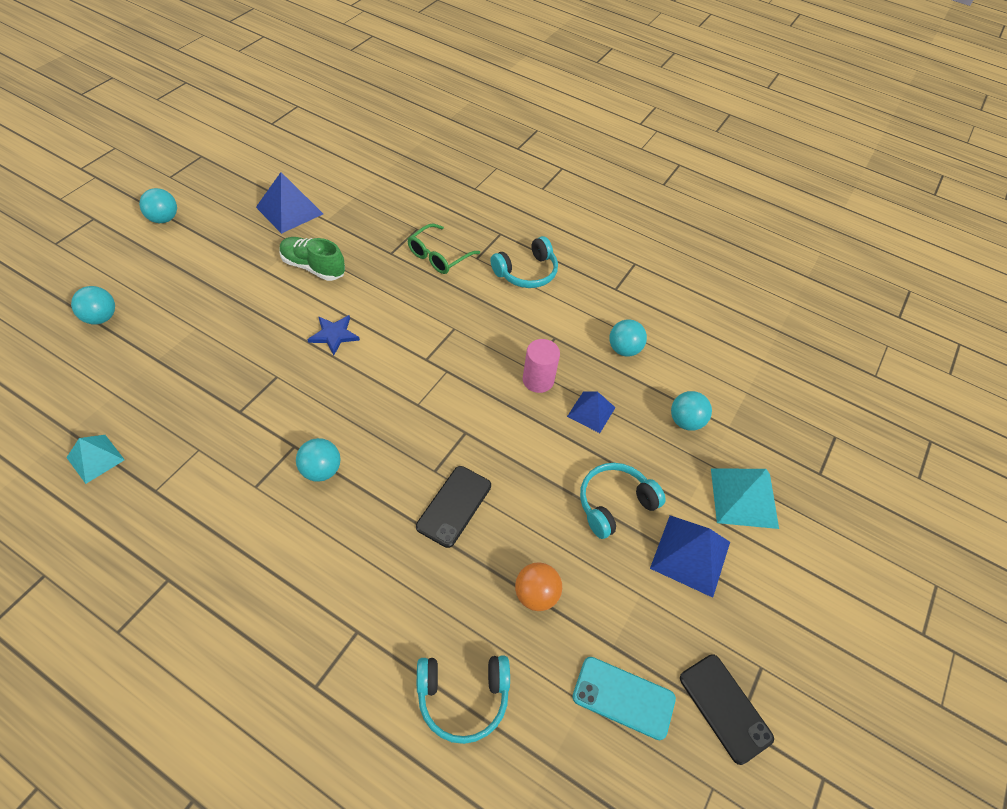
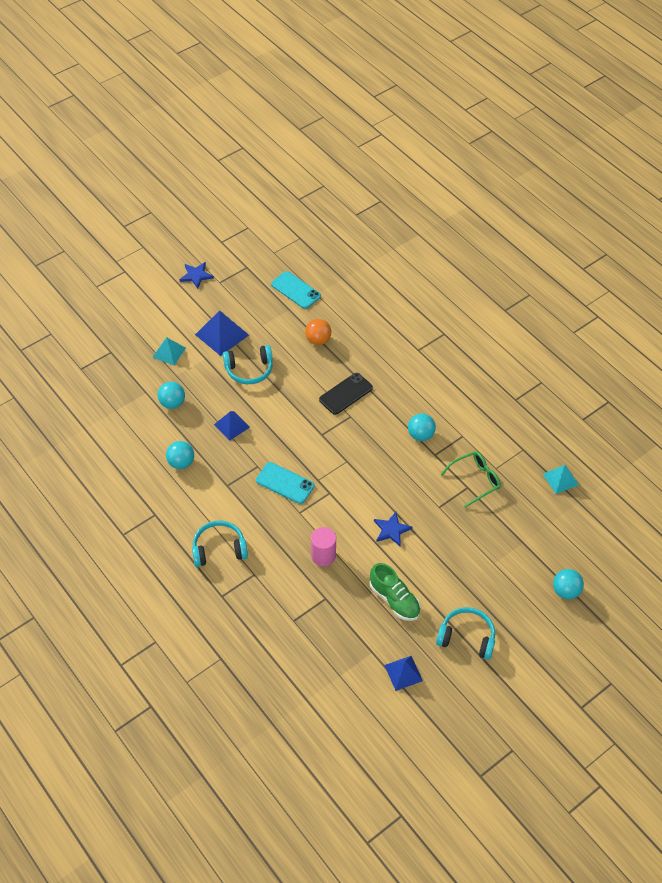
camera: 155 degrees left, 0 degrees up
turquoise ball [139,188,177,223] -> none
blue pyramid [256,172,323,234] -> blue pyramid [384,656,423,691], size x0.64
green glasses [408,224,480,274] -> green glasses moved to [441,451,501,508]
turquoise headphones [417,656,510,744] -> turquoise headphones moved to [436,607,495,660]
pink cylinder [523,339,560,393] -> pink cylinder moved to [311,527,336,566]
black phone [680,654,774,765] -> none
turquoise pyramid [711,468,779,529] -> turquoise pyramid [152,338,186,365], size x0.64
none -> blue star [179,262,214,289]
none -> turquoise phone [256,462,315,504]

